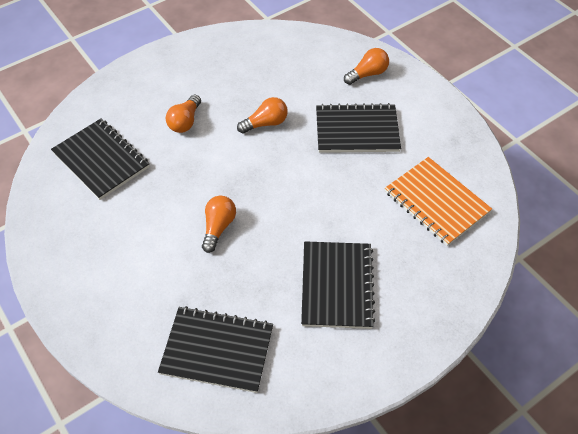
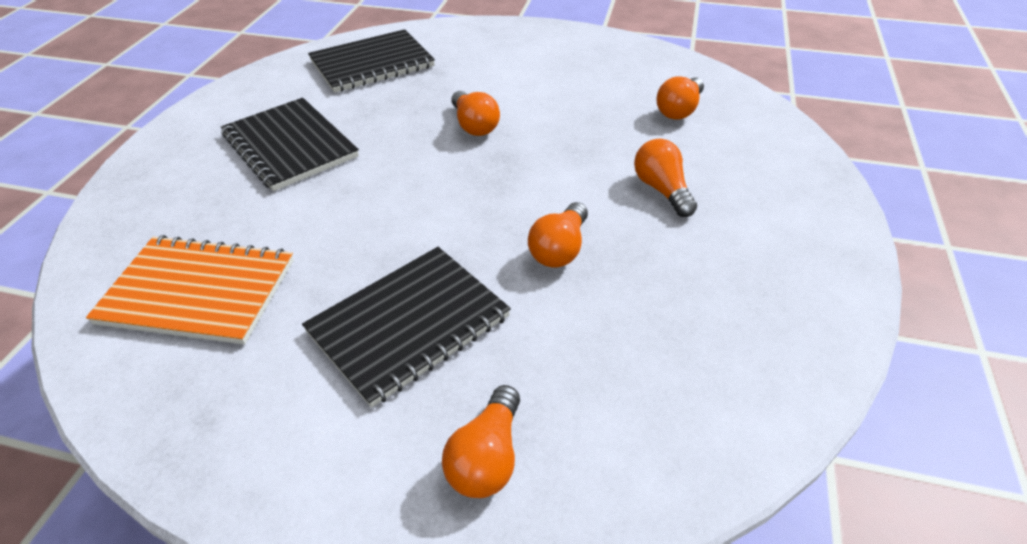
camera: 140 degrees right, 10 degrees down
black notebook [51,119,149,200] -> orange light bulb [656,76,704,120]

